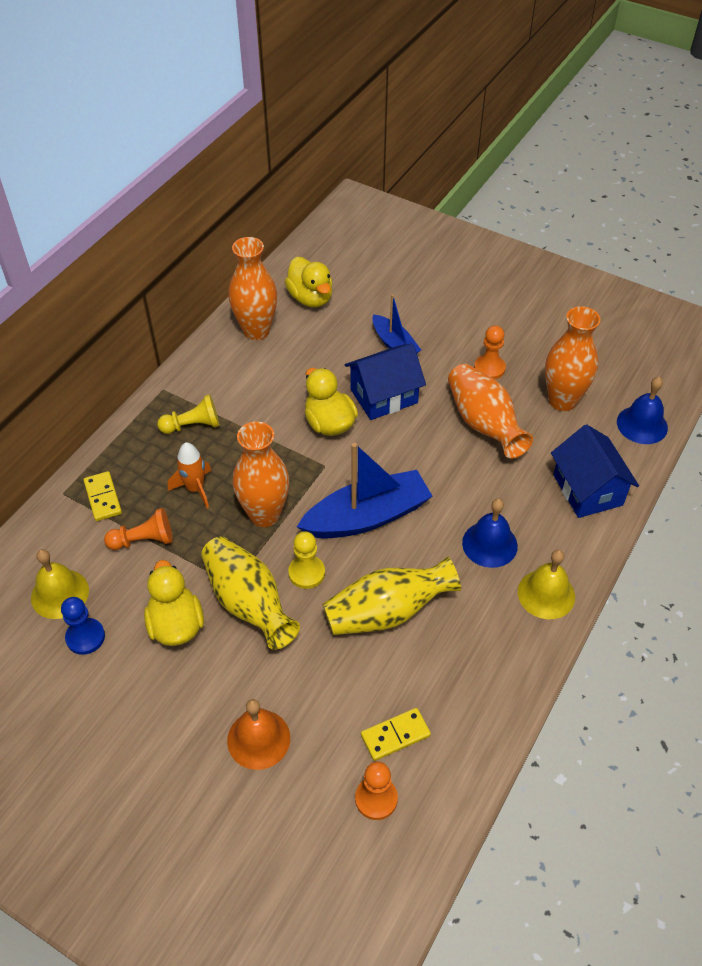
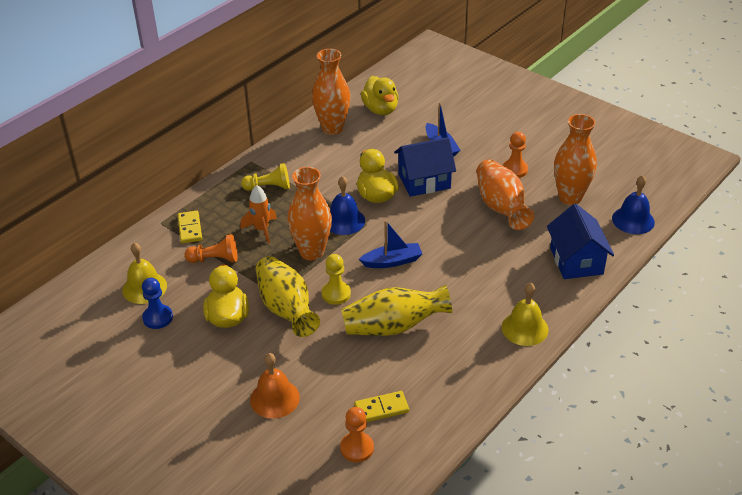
camera: 10 degrees right, 10 degrees down
blue boat [297,443,432,539] -> blue boat [359,220,422,268], size x0.57
blue bell [462,499,518,568] -> blue bell moved to [330,176,365,235]

